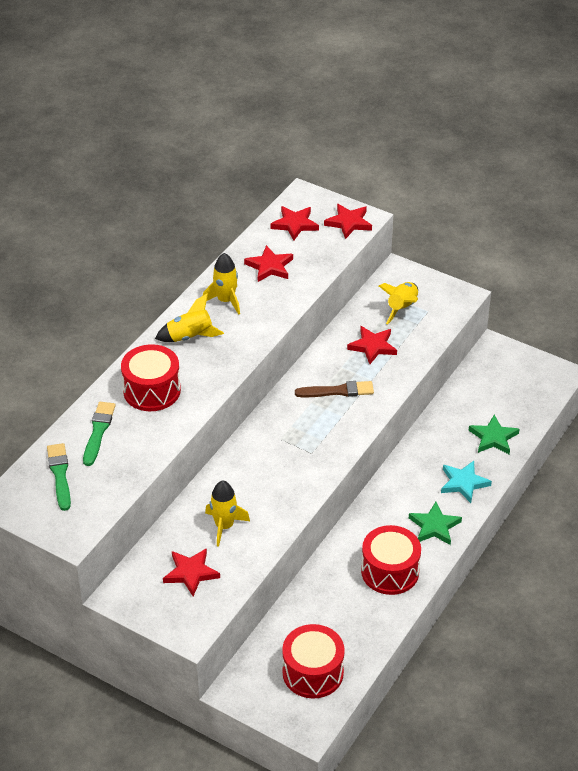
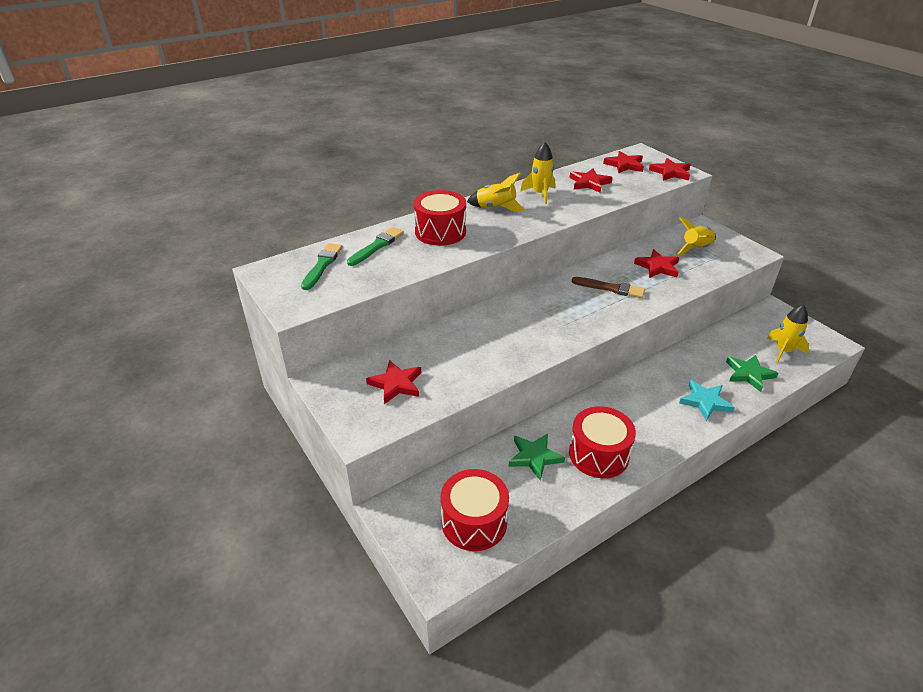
camera: 25 degrees right, 5 degrees down
yellow rocket [205,481,250,546] -> yellow rocket moved to [767,305,809,363]
green star [409,502,462,545] -> green star moved to [508,433,565,481]

